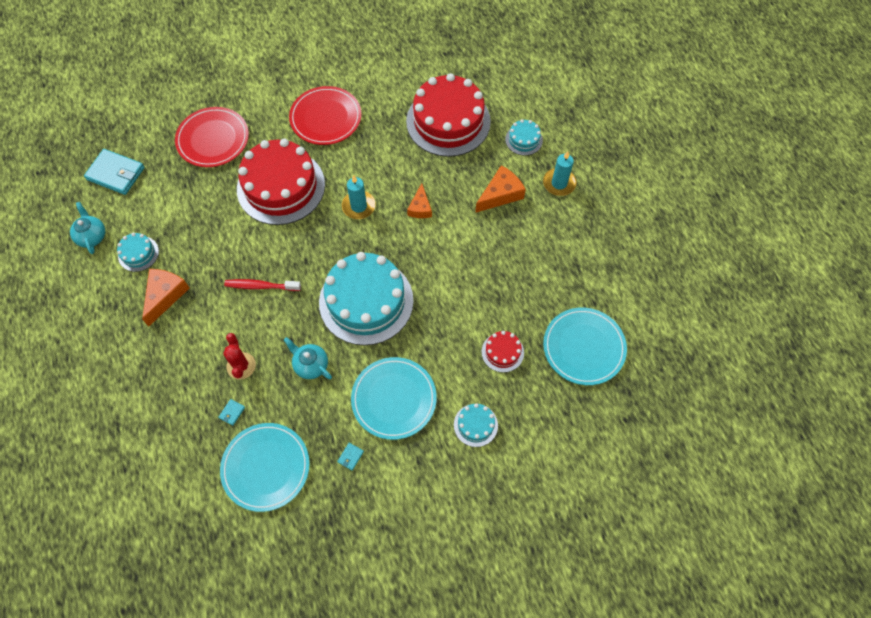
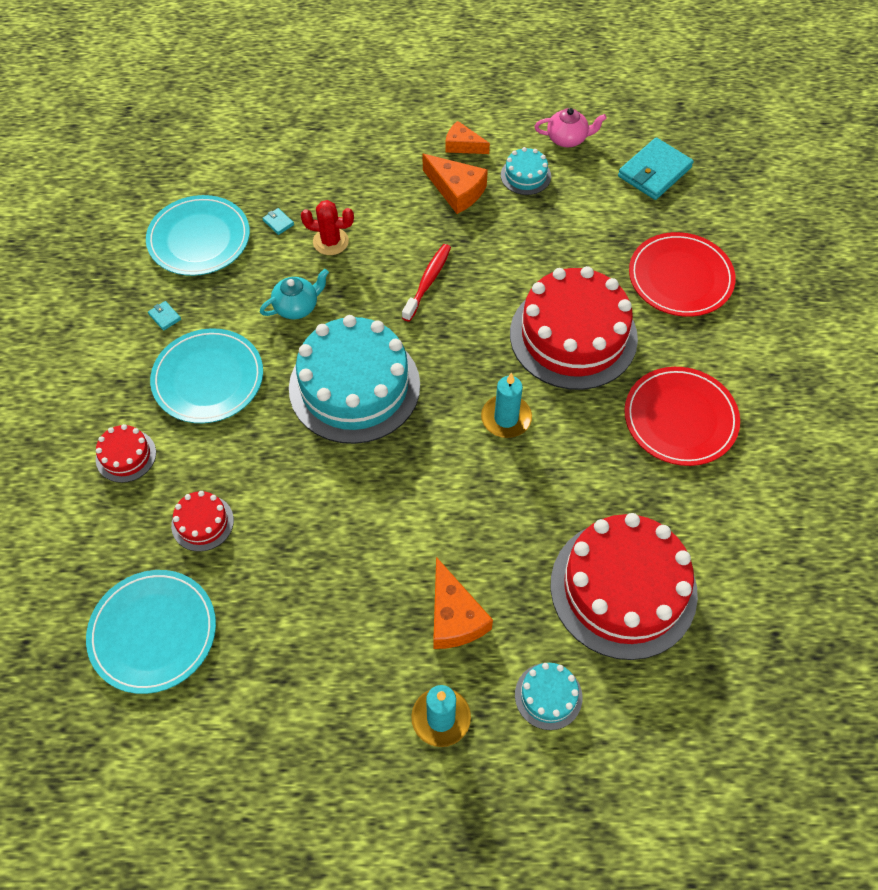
camera: 110 degrees right, 5 degrees down
turquoise teapot [70,202,105,254] -> pink teapot [534,108,607,147]
orange cheese [407,183,432,218] -> orange cheese moved to [445,121,490,154]
turquoise cake [454,403,498,447] -> red cake [96,424,156,483]

